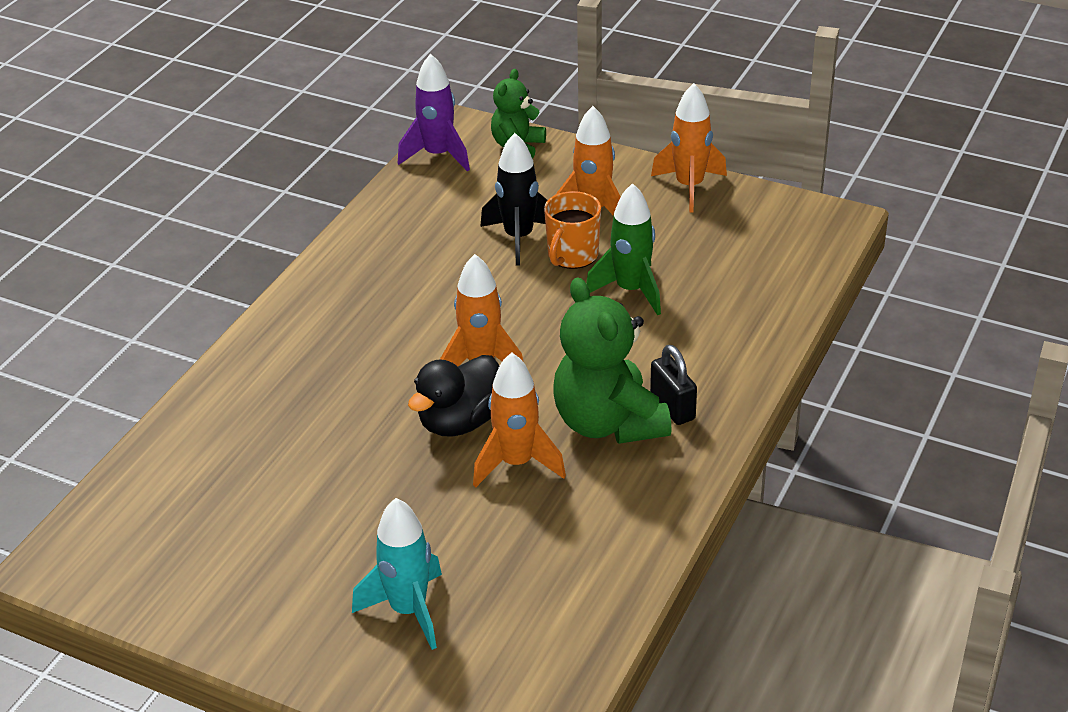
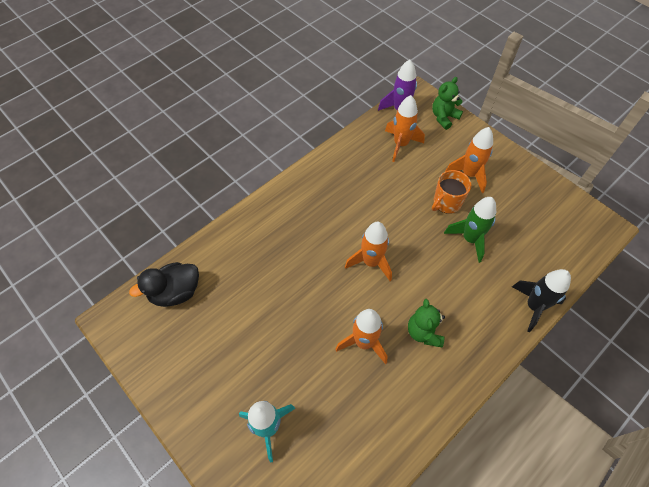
camera: 20 degrees right, 20 degrees up
black duck [408,355,500,437] -> black duck moved to [129,262,199,307]
black rocket [480,133,547,265] -> black rocket moved to [512,269,571,332]
green teddy bear [553,277,672,444] -> green teddy bear [408,299,445,348], size x0.59
black padlock [650,345,697,425] -> none
orange rocket [651,83,727,212] -> orange rocket moved to [385,95,425,162]

